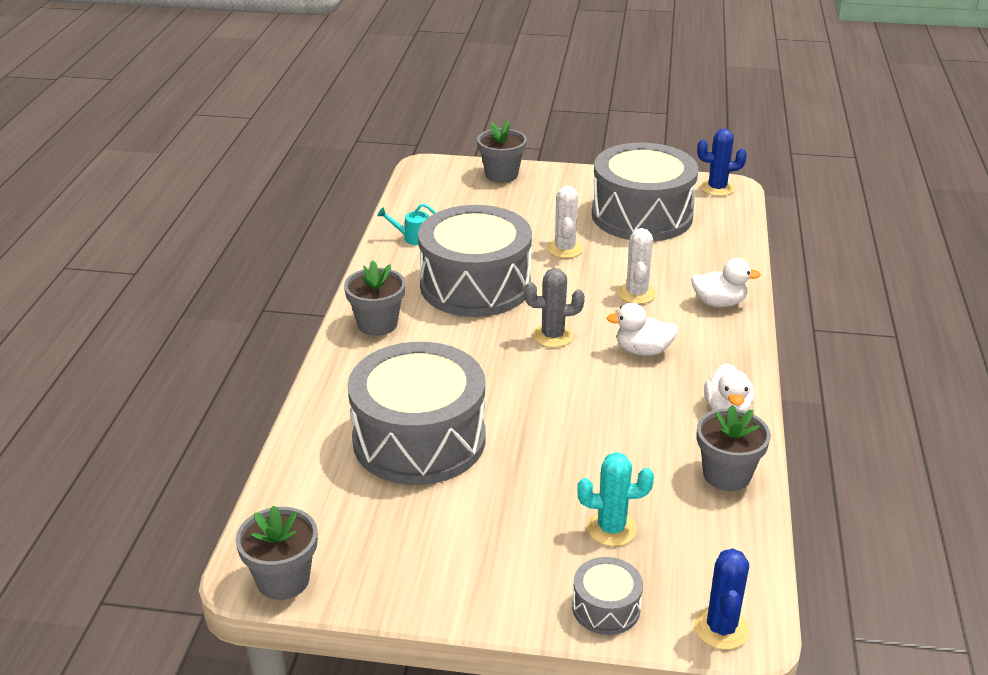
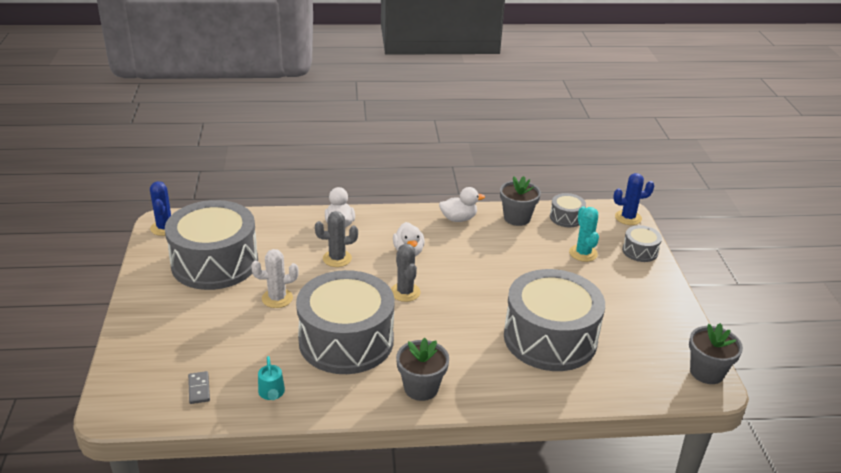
camera: 105 degrees left, 0 degrees up
grey flower pot [477,121,527,183] -> none
white cactus [618,228,656,304] -> grey cactus [315,211,358,267]
none -> grey domino [188,371,210,404]
none -> grey drum [550,193,586,227]

